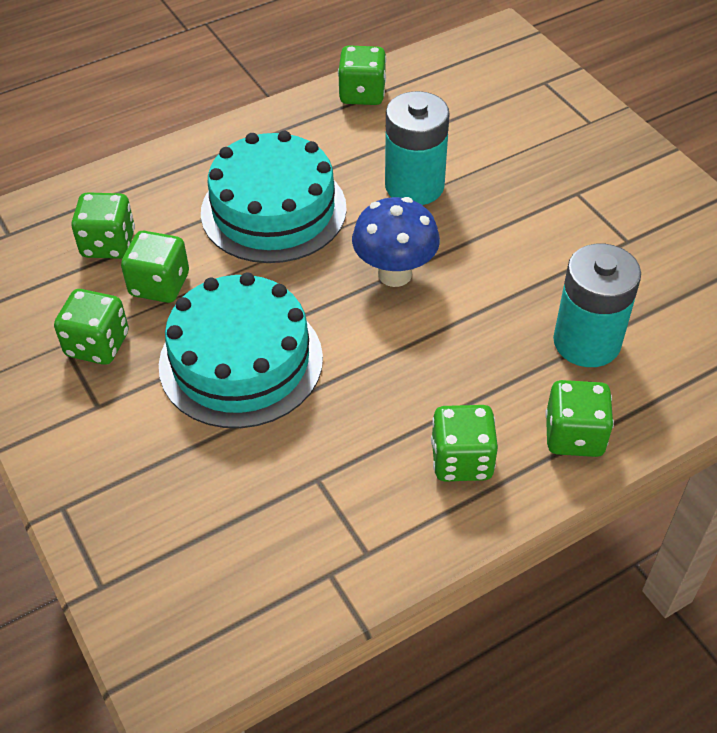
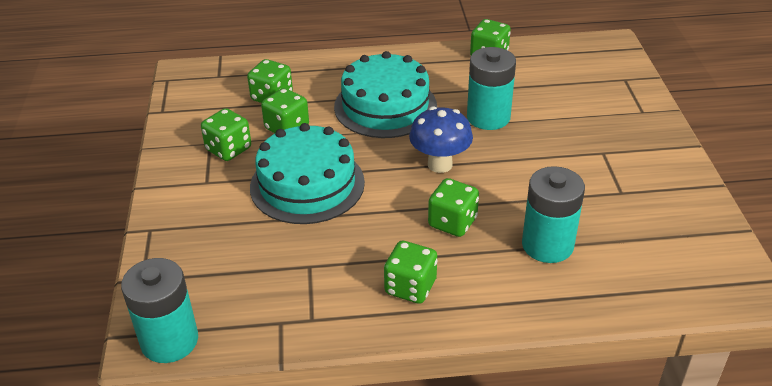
camera: 25 degrees right, 10 degrees down
green dice [545,380,614,457] -> green dice moved to [428,178,479,237]
none -> turquoise battery [121,258,198,363]

